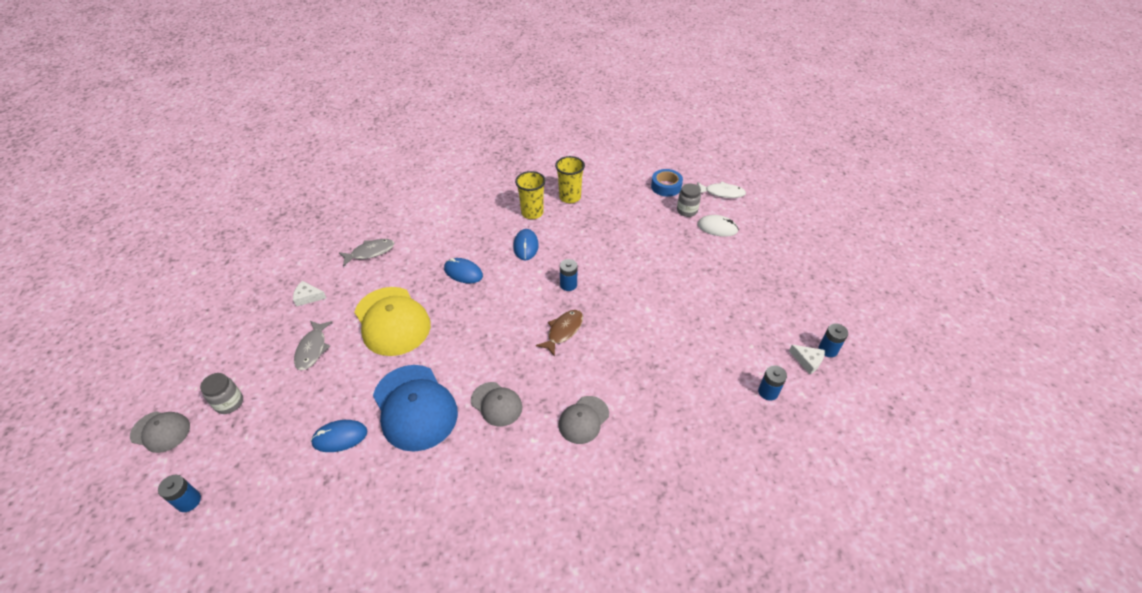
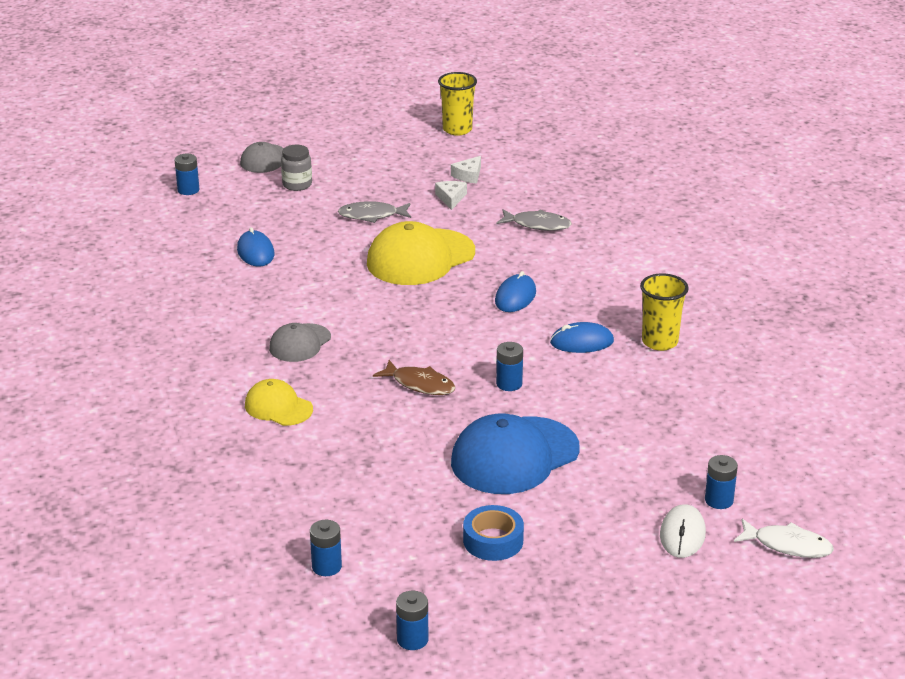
camera: 85 degrees right, 15 degrees down
grey fish [339,239,394,267] -> grey fish turned 45 degrees counterclockwise [496,209,572,231]
blue cap [373,365,458,452] -> blue cap moved to [451,414,580,494]
yellow cup [555,156,585,203] -> yellow cup moved to [438,72,477,135]
grey cap [559,396,609,444] -> yellow cap [245,379,313,426]
blue tape [651,169,683,197] -> blue tape moved to [463,505,524,561]
grey jar [677,183,701,217] -> blue battery [705,455,738,509]
white fish [697,181,746,198] -> white fish turned 75 degrees counterclockwise [734,518,834,558]
white cheese [789,345,825,374] -> white cheese moved to [451,156,481,184]

